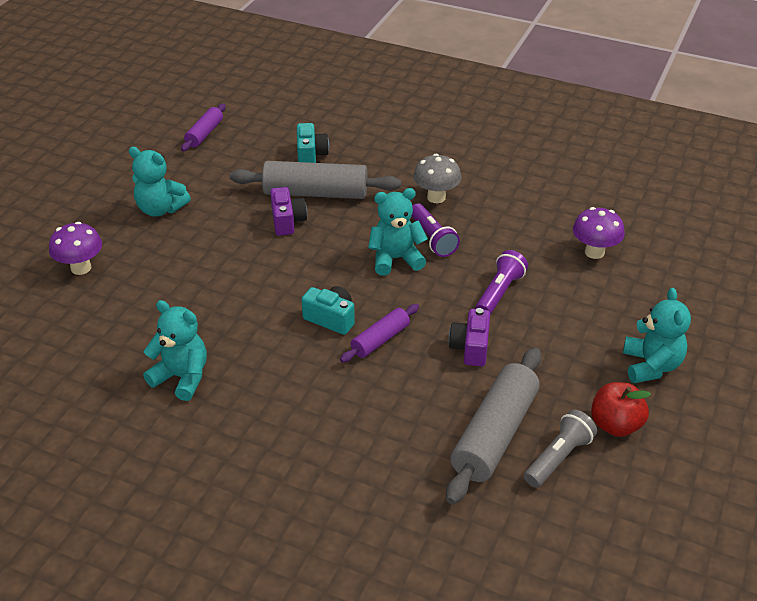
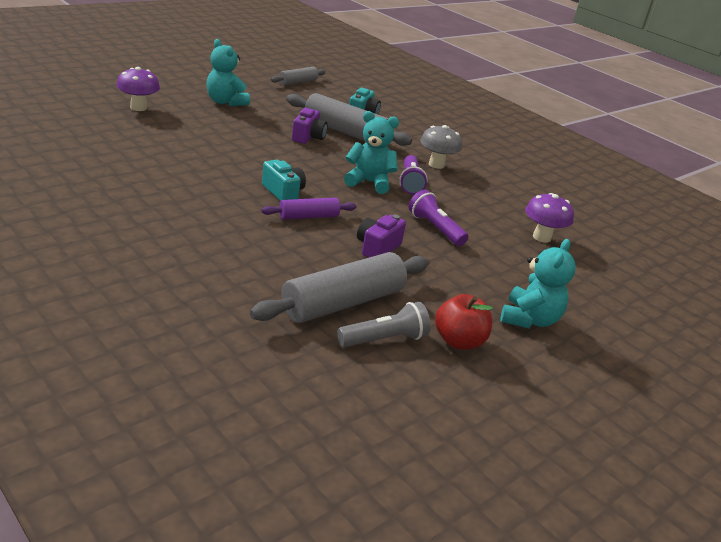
camera: 20 degrees right, 10 degrees down
turquoise teddy bear [143,300,207,401] -> none
purple rolling pin [181,104,226,152] -> grey rolling pin [271,67,326,85]
purple flashlight [476,250,528,315] -> purple flashlight turned 90 degrees counterclockwise [409,190,468,246]

